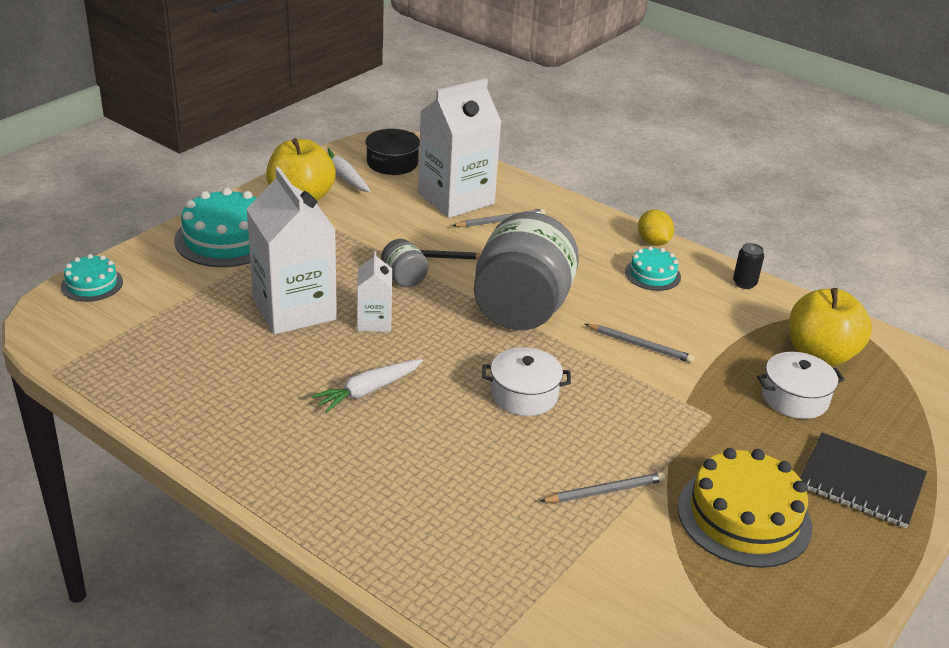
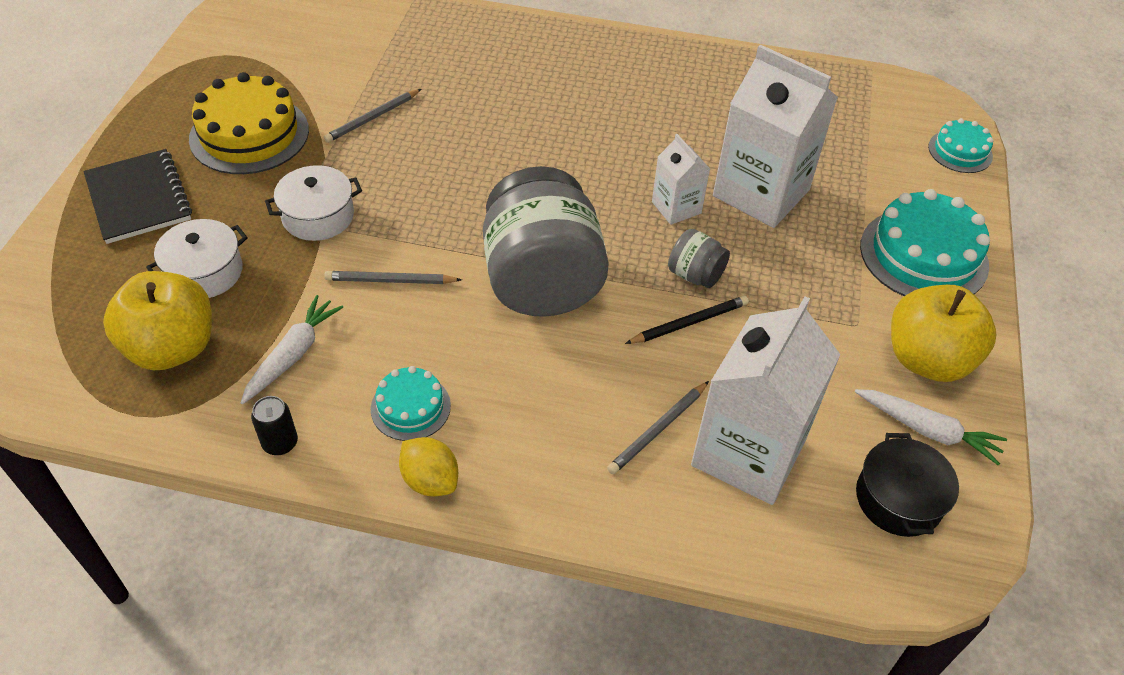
camera: 155 degrees right, 15 degrees up
white carrot [311,359,423,413] -> white carrot moved to [241,295,343,404]
white pot [482,348,571,416] -> white pot moved to [265,165,362,241]
black notebook [800,433,927,528] -> black notebook turned 60 degrees clockwise [83,149,192,244]

